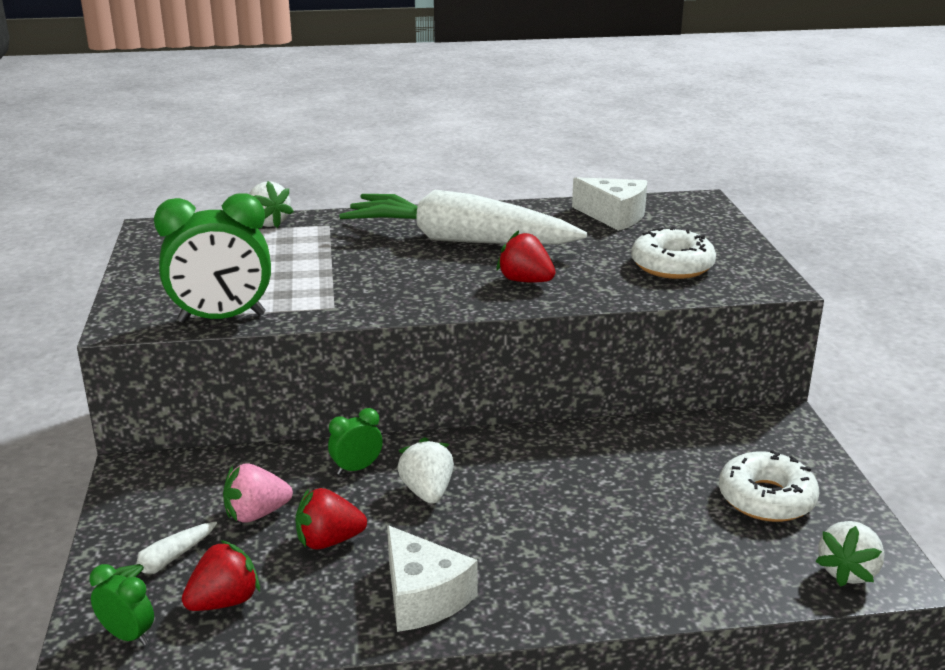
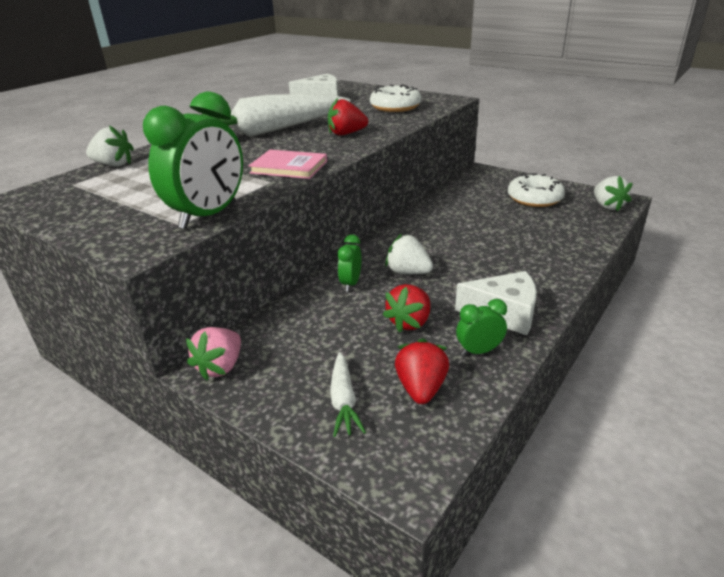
camera: 45 degrees left, 5 degrees up
green clock [90,564,154,645] -> green clock moved to [456,299,507,356]
pink strawberry [223,463,293,523] -> pink strawberry moved to [186,327,241,381]
none -> pink book [249,149,327,179]

